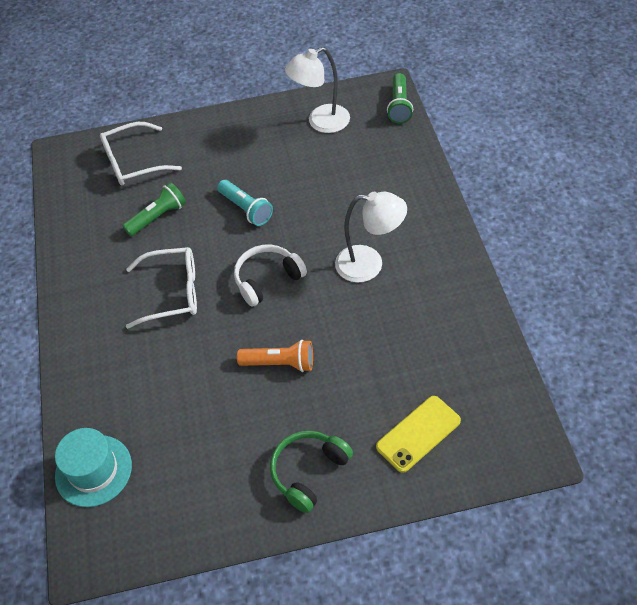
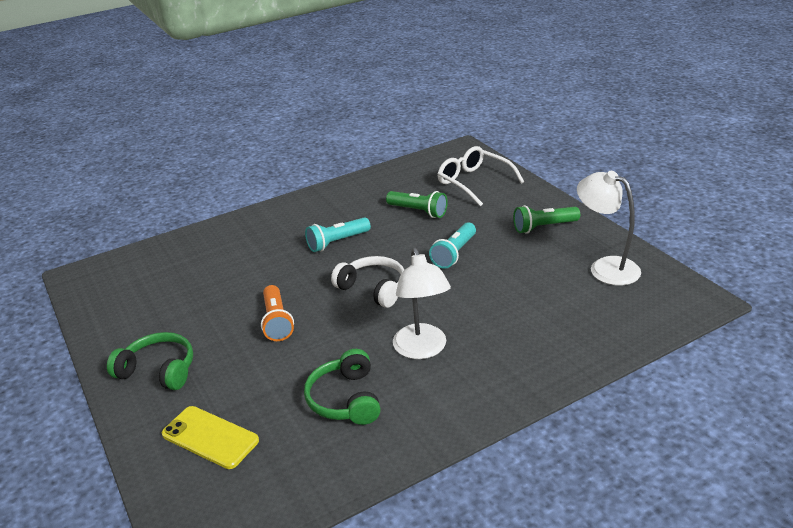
camera: 70 degrees right, 20 degrees down
turquoise hat [55,428,132,507] -> none
white glasses [126,247,197,329] -> turquoise flashlight [305,217,371,252]
green flashlight [387,73,413,124] -> green flashlight moved to [513,205,580,234]
none -> green headphones [304,349,381,425]

